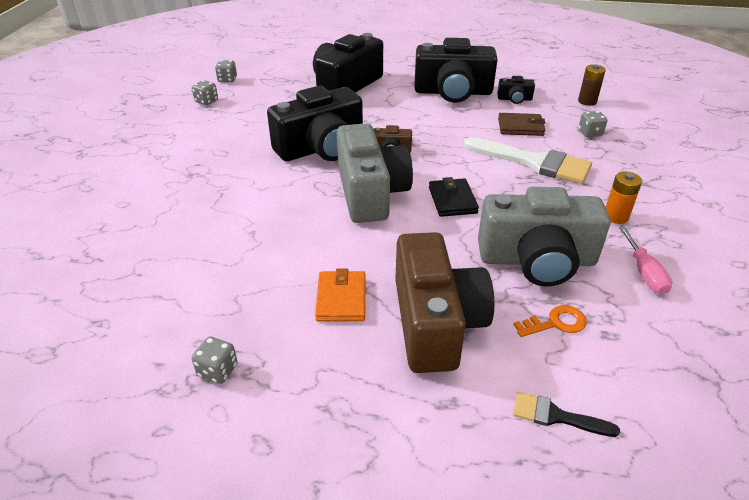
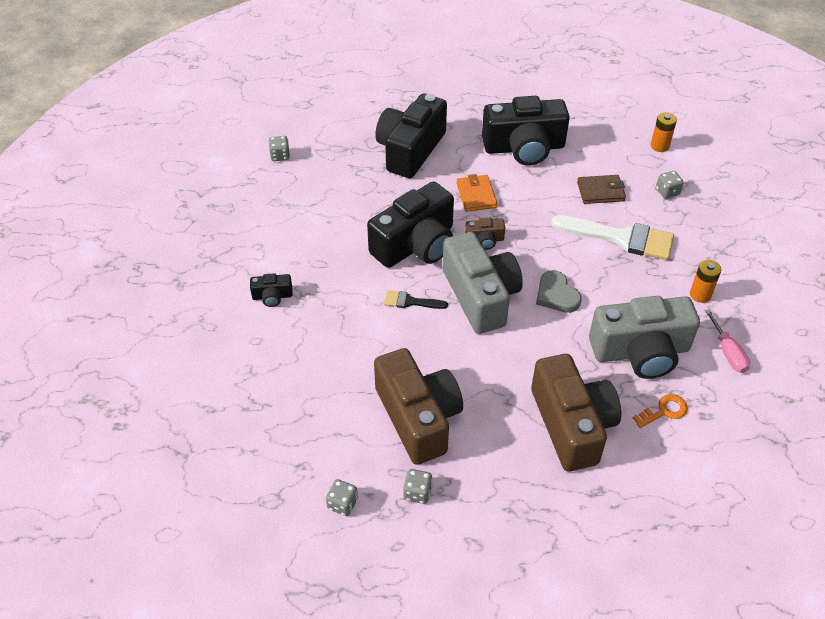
camera: 10 degrees left, 10 degrees up
grey dice [192,80,218,105] -> grey dice moved to [326,479,358,516]
orange wallet [315,268,365,322] -> orange wallet moved to [456,174,497,212]
black wallet [429,177,479,217] -> grey heart [536,270,581,313]
black camera [497,76,535,104] -> black camera moved to [250,273,293,307]
black brush [513,392,620,437] -> black brush moved to [384,290,448,309]
brown battery [578,64,606,106] -> orange battery [651,112,677,152]
none -> brown camera [374,348,463,465]

